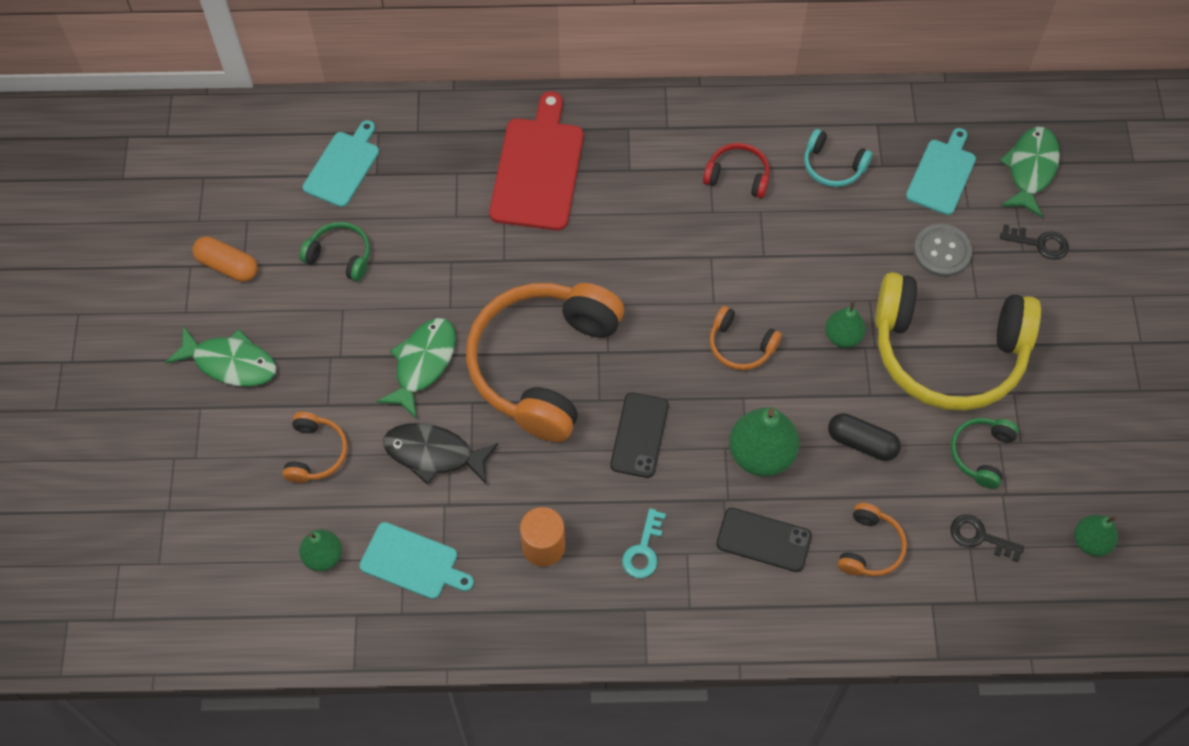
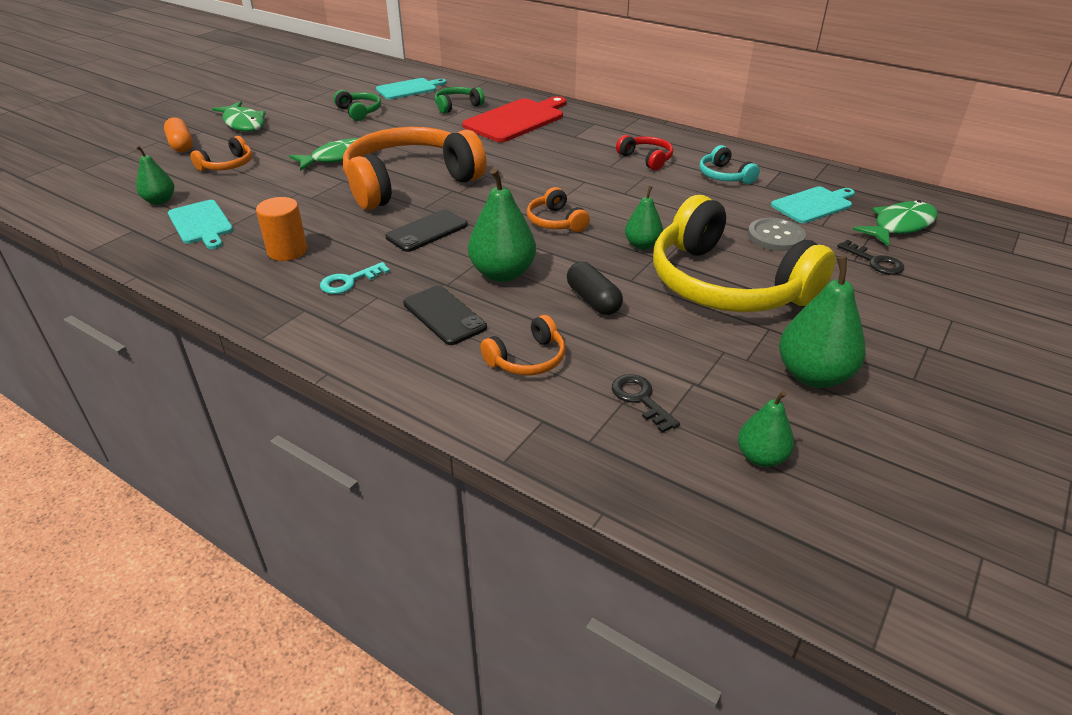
camera: 35 degrees right, 25 degrees down
orange capsule [192,236,258,282] -> orange capsule moved to [164,117,193,152]
black fish [383,423,498,485] -> none
green headphones [951,418,1019,489] -> green headphones moved to [435,87,485,114]
none -> green pear [779,256,866,388]

